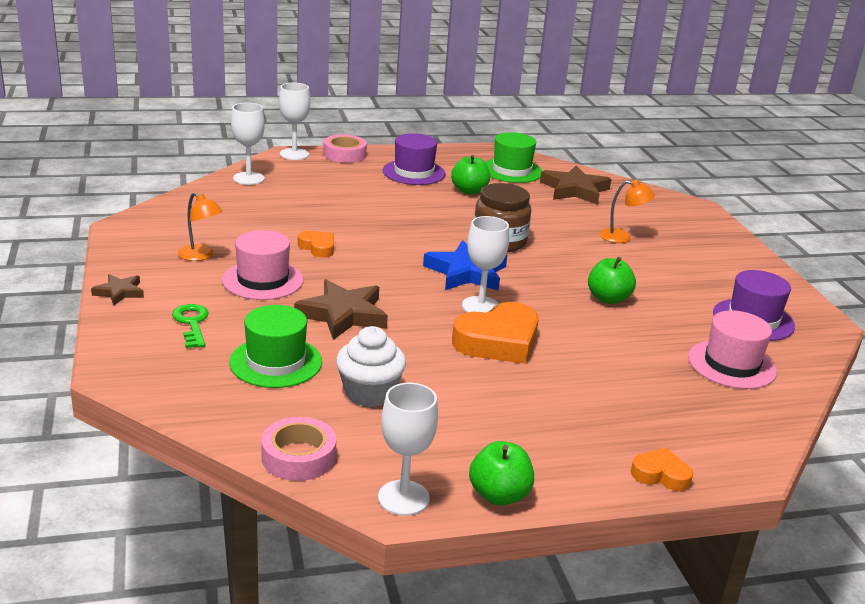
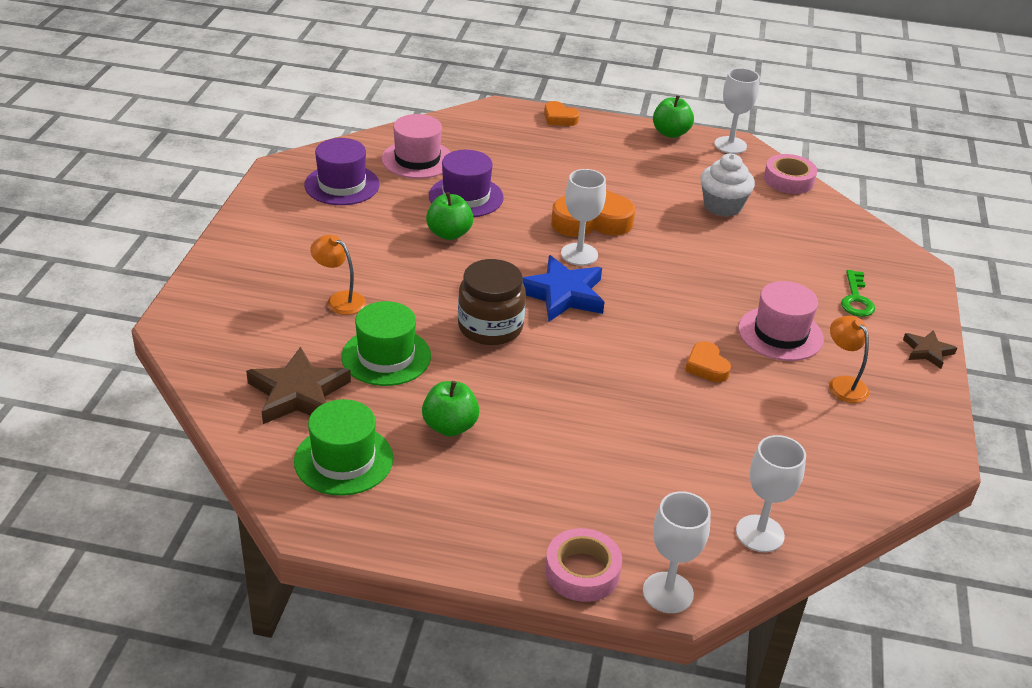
camera: 155 degrees left, 10 degrees up
green hat [229,305,322,388] -> green hat moved to [341,301,431,386]
brown star [294,279,388,340] -> none
purple hat [383,133,446,185] -> purple hat moved to [429,150,504,217]

